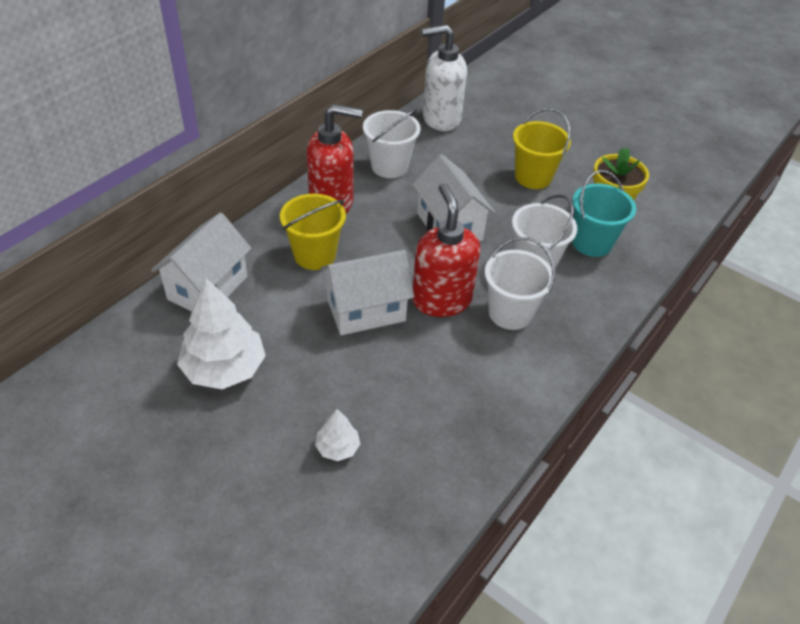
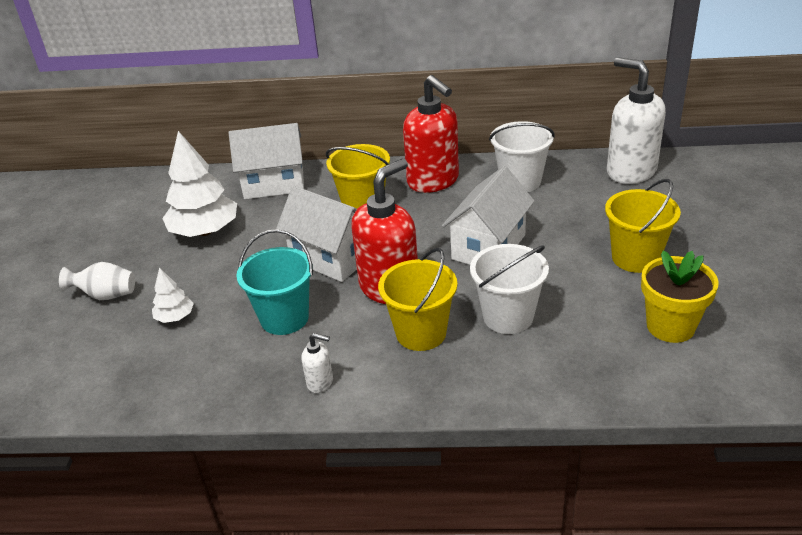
camera: 60 degrees right, 10 degrees down
white bucket [485,237,555,330] -> yellow bucket [378,248,457,351]
turquoise bucket [572,170,636,257] -> turquoise bucket moved to [237,229,313,335]
none -> white vase [59,262,135,300]
none -> white soap dispenser [301,333,333,393]

